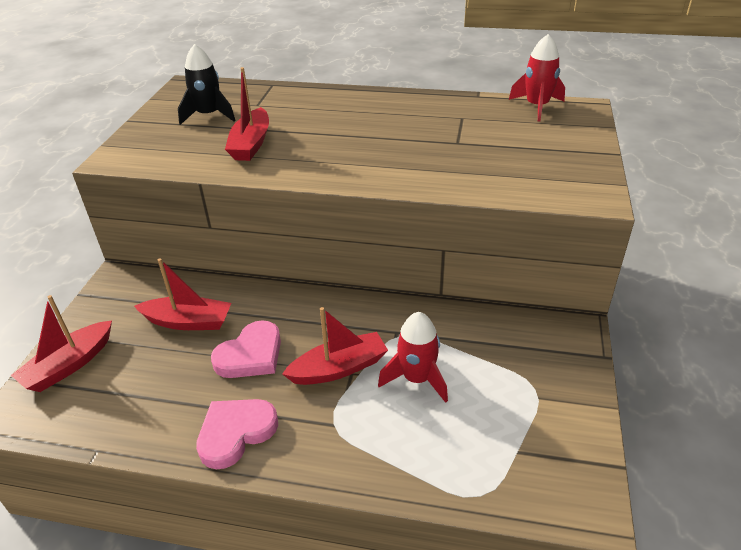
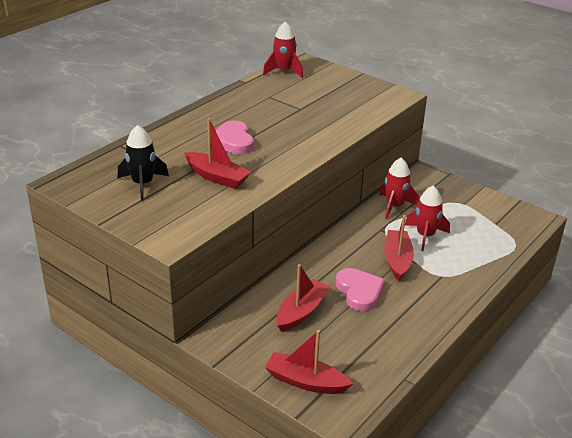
camera: 65 degrees left, 5 degrees down
red boat [11,295,112,392] -> red boat turned 135 degrees clockwise [265,330,353,394]
pink heart [196,399,278,469] -> pink heart moved to [215,120,254,154]
none -> red rocket [379,158,419,219]

